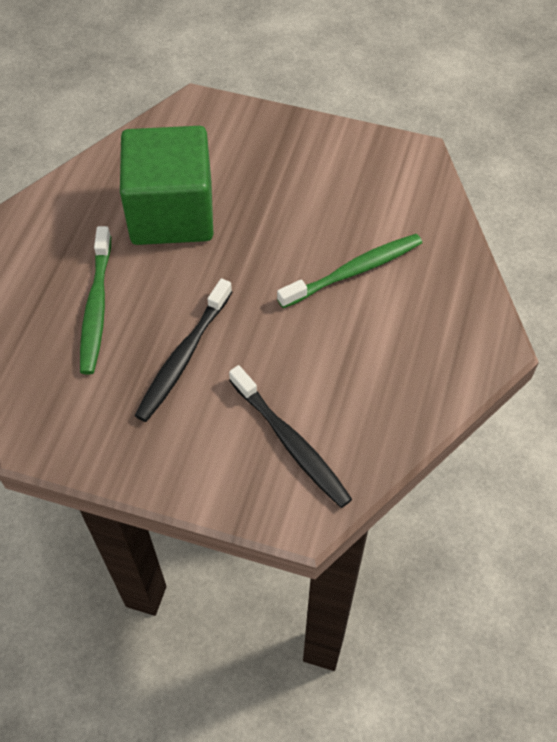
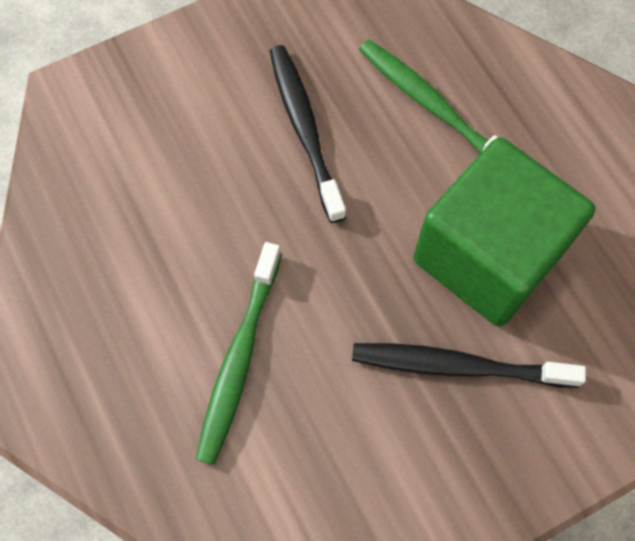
camera: 135 degrees right, 10 degrees up
black toothbrush [229,365,352,508] -> black toothbrush moved to [352,343,586,388]

